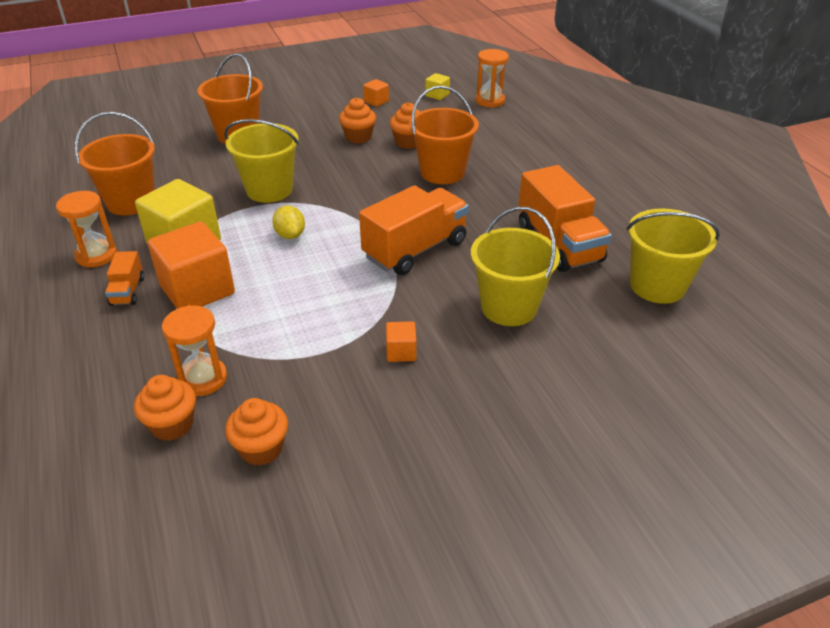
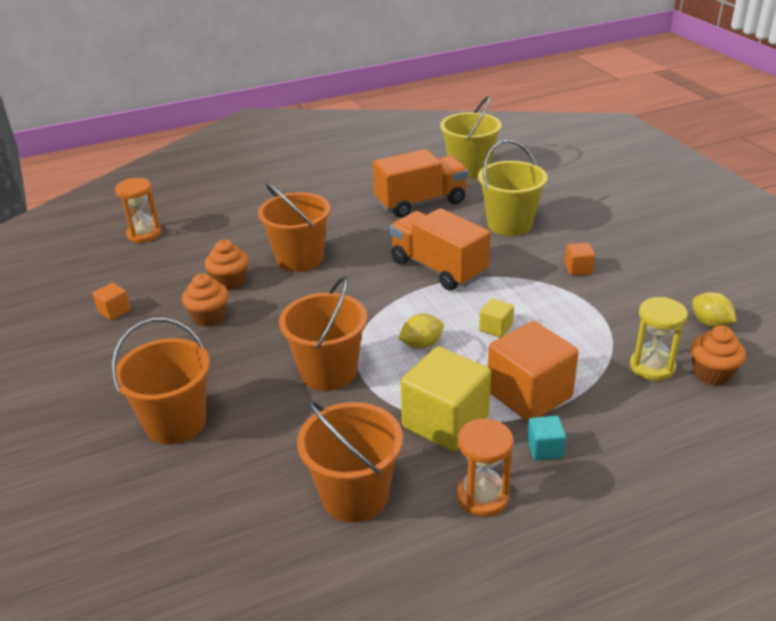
camera: 90 degrees left, 5 degrees down
orange truck [105,251,144,306] -> turquoise cube [527,416,566,460]
orange hourglass [162,305,227,396] -> yellow hourglass [630,297,688,381]
yellow bucket [224,119,299,203] -> orange bucket [279,277,367,391]
orange cupcake [225,398,288,466] -> yellow lemon [692,292,736,327]
yellow cube [425,73,450,100] -> yellow cube moved to [479,298,514,338]

